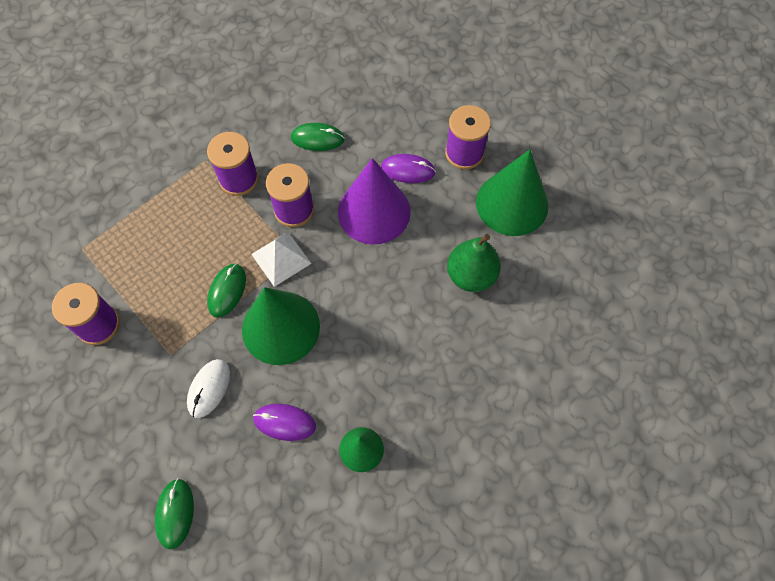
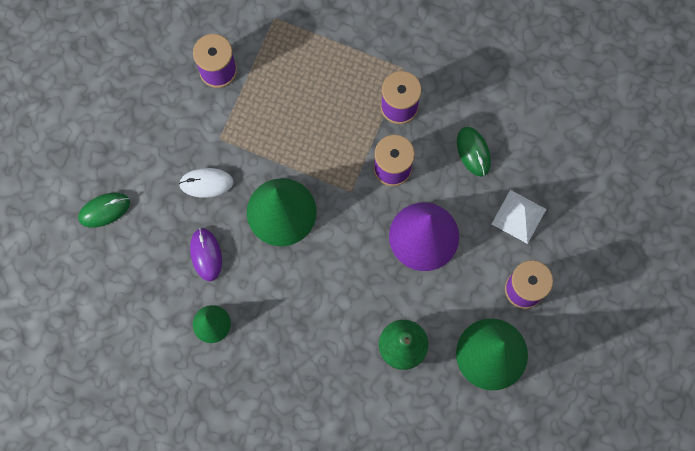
camera: 65 degrees right, 10 degrees up
green mouse [207,264,246,318] -> none
white pyramid [251,232,312,287] -> white pyramid moved to [492,190,546,244]
purple mouse [381,154,436,183] -> none

